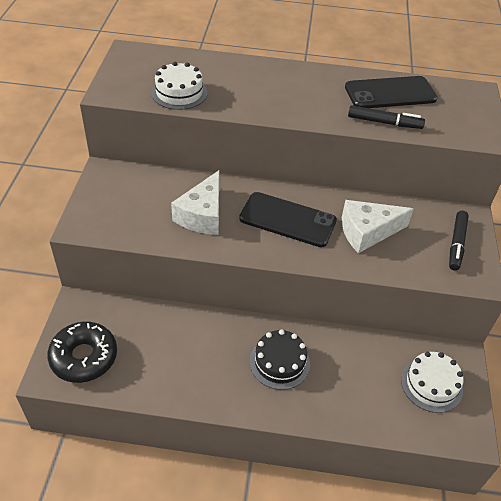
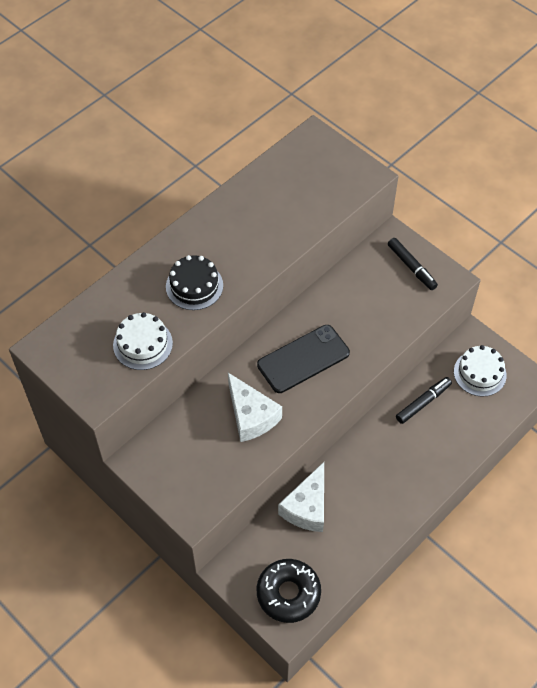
camera: 50 degrees left, 10 degrees up
black cake [250,329,310,390] -> black cake moved to [166,255,223,310]
white cheese [342,200,414,253] -> white cheese moved to [278,462,324,532]
black phone [345,76,438,108] -> none
black marker [348,105,425,129] -> black marker moved to [396,377,452,424]

